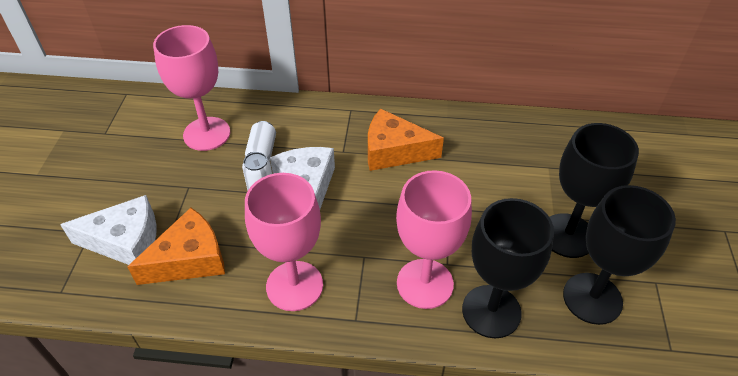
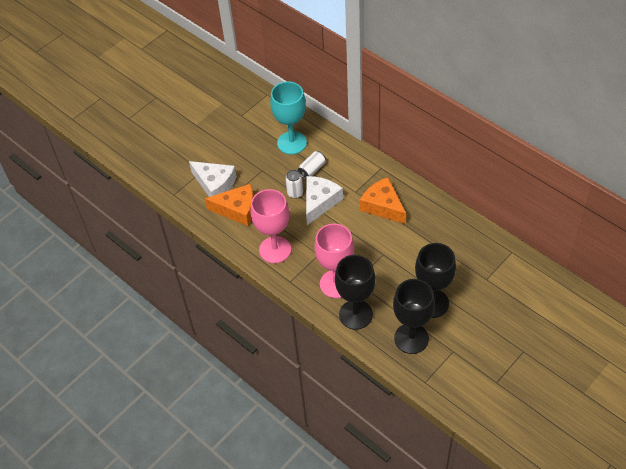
camera: 40 degrees right, 5 degrees up
pink goblet [153,25,230,151] -> turquoise goblet [270,81,307,155]

